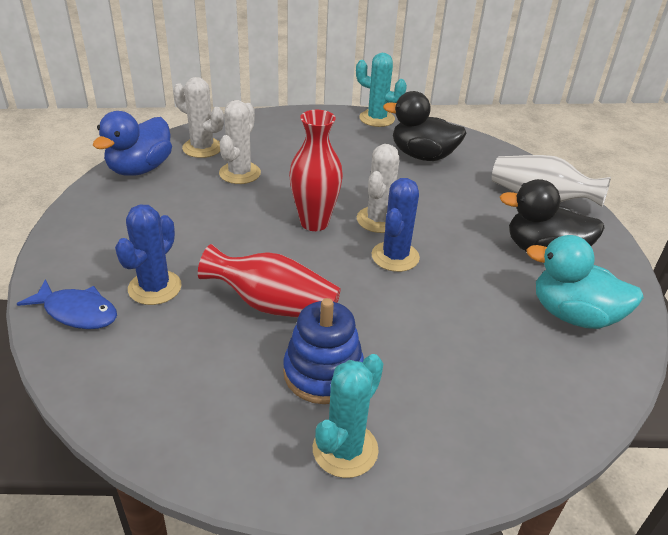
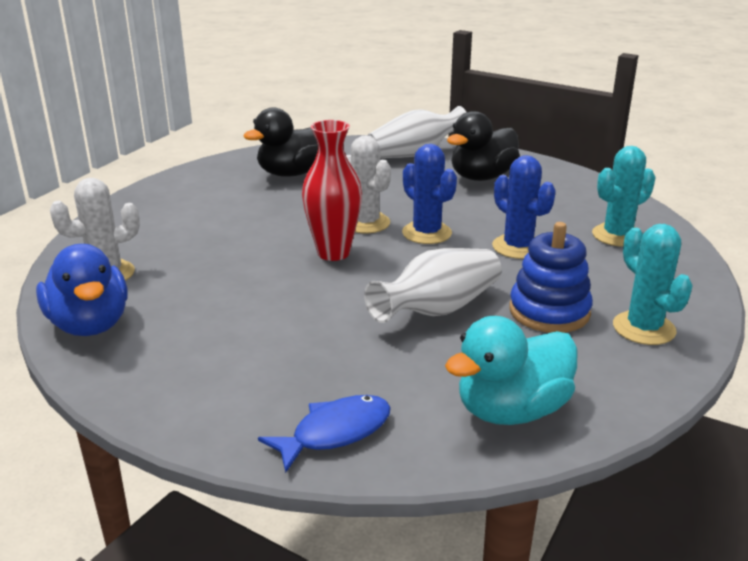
camera: 55 degrees left, 10 degrees down
blue cactus [115,204,182,305] -> blue cactus moved to [492,155,556,259]
red vase [198,244,341,317] -> white vase [364,248,501,323]
white cactus [219,100,261,184] -> none
turquoise cactus [356,53,407,127] -> turquoise cactus moved to [592,146,656,247]
turquoise duck [526,235,644,329] -> turquoise duck moved to [445,316,577,425]

